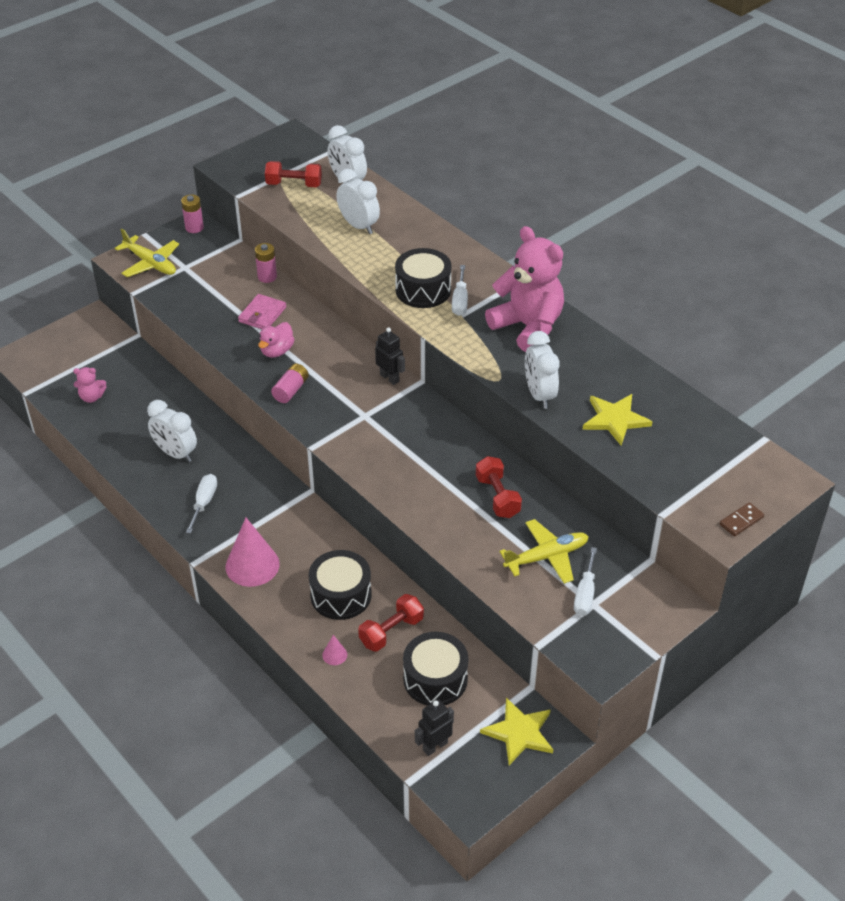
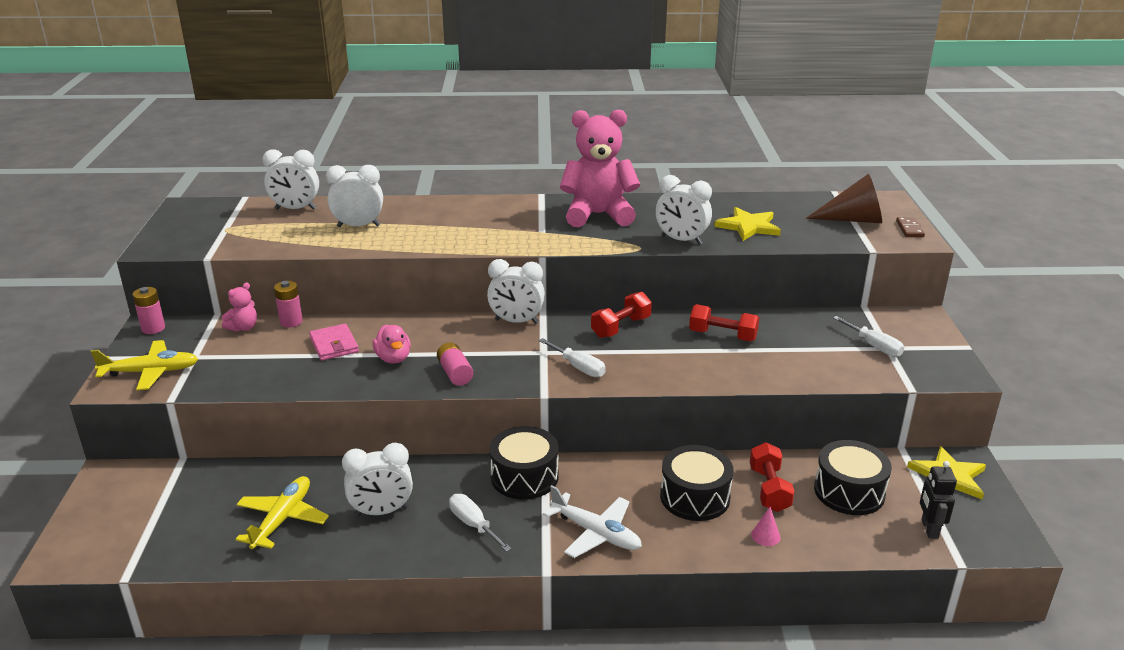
camera: 50 degrees left, 15 degrees down
pink teddy bear [73,367,107,403] -> pink teddy bear moved to [222,283,257,332]
pink cone [226,518,280,587] -> white plane [543,485,642,558]
red dumbbell [265,161,322,187] -> red dumbbell moved to [591,292,652,338]
black robot [375,327,405,385] -> white clock [487,259,545,324]
black drum [395,248,452,308] -> black drum moved to [490,426,558,500]
white screwdriver [452,265,468,316] -> white screwdriver moved to [539,338,606,377]
yellow plane [500,519,589,584] -> yellow plane moved to [235,476,329,549]
none -> brown cone [806,174,882,223]

